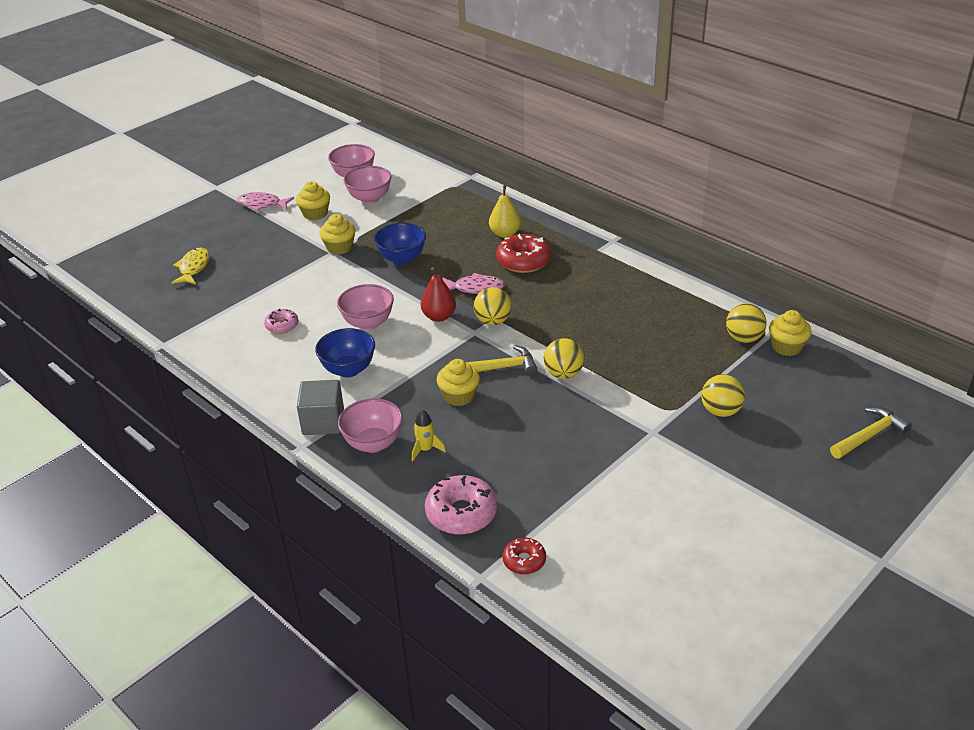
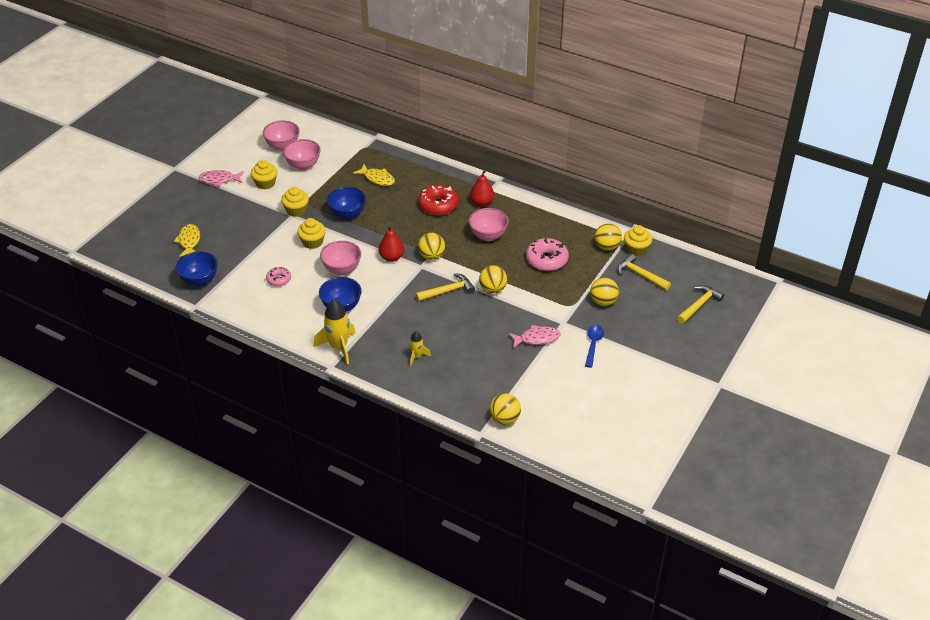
camera: 15 degrees left, 5 degrees up
grey cube [297,380,344,435] -> yellow rocket [314,299,356,365]
pink bowl [338,398,403,453] -> pink bowl moved to [469,208,509,241]
pink donut [425,475,497,535] -> pink donut moved to [526,238,569,271]
yellow cupcake [437,359,480,406] -> yellow cupcake moved to [297,218,326,249]
pink fish [443,273,505,294] -> pink fish moved to [508,325,560,348]
yellow pear [489,185,521,238] -> none
red donut [502,538,546,575] -> yellow ball [490,394,521,425]
none -> blue bowl [176,251,218,286]
none -> yellow fish [353,164,395,186]
none -> red pear [470,170,494,207]
none -> blue spoon [585,325,604,368]
none -> yellow hammer [618,253,671,290]

